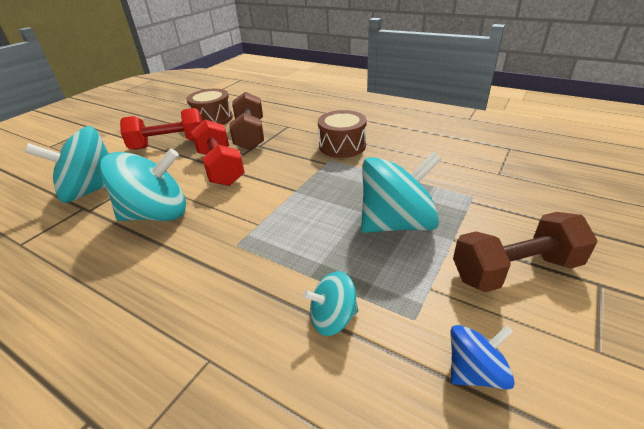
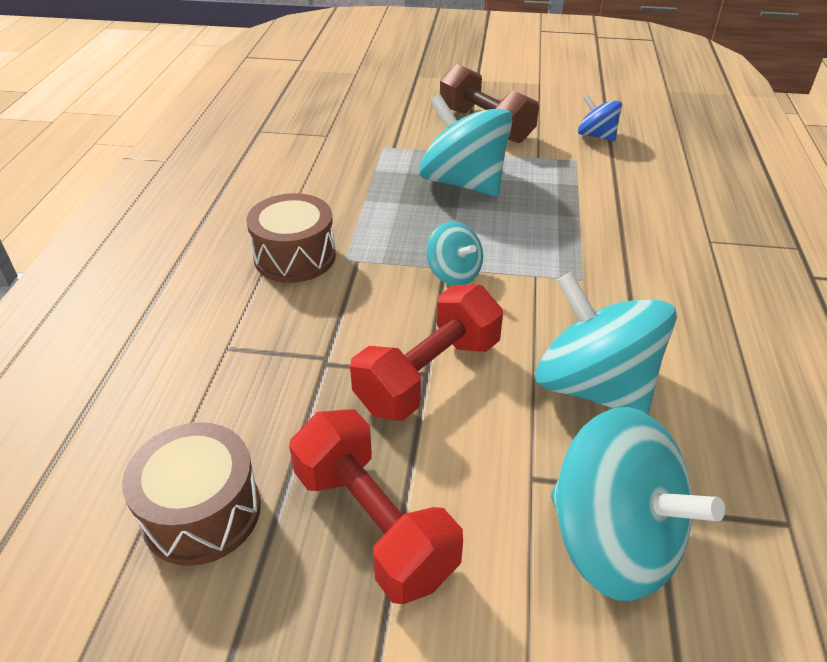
camera: 115 degrees left, 5 degrees up
brown dumbbell [229,92,264,150] -> none
turquoise spinning top [303,271,358,336] -> turquoise spinning top moved to [426,222,483,286]

